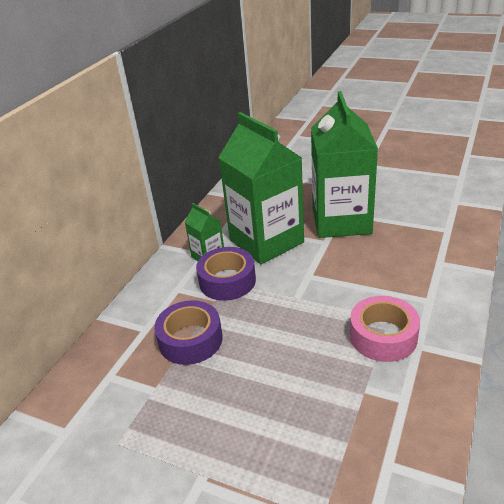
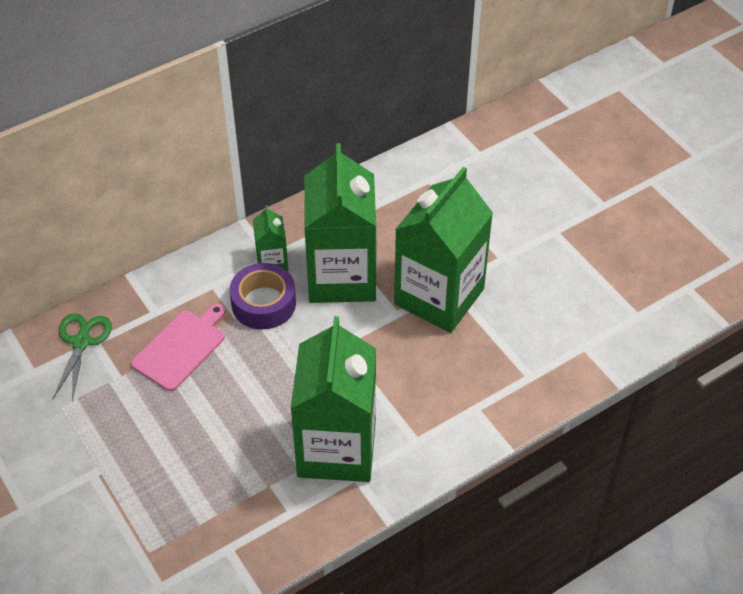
camera: 30 degrees right, 15 degrees up
purple tape [154,300,222,365] -> pink cutting board [131,304,225,391]
pink tape [350,296,420,362] -> green carton [291,316,376,482]
none -> green scissors [53,313,112,401]

